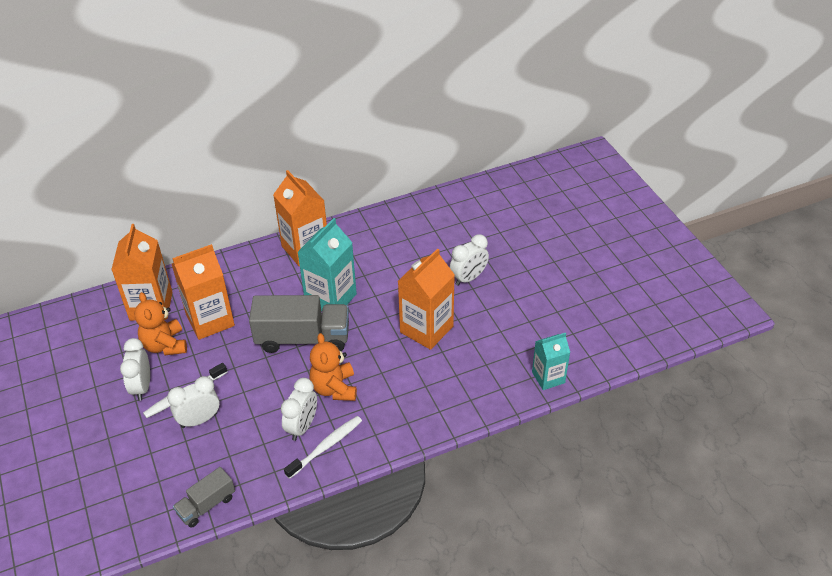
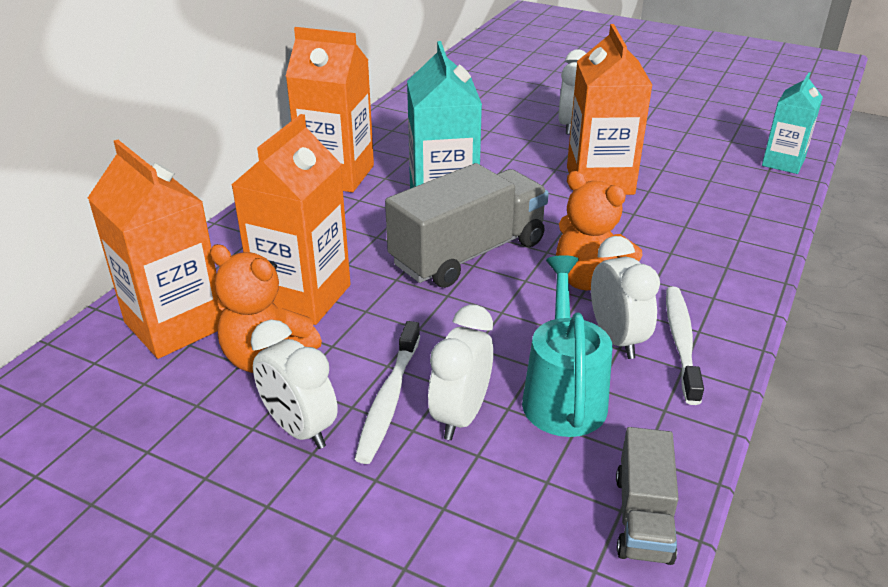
camera: 40 degrees left, 10 degrees down
none -> turquoise watering can [522,255,613,437]

